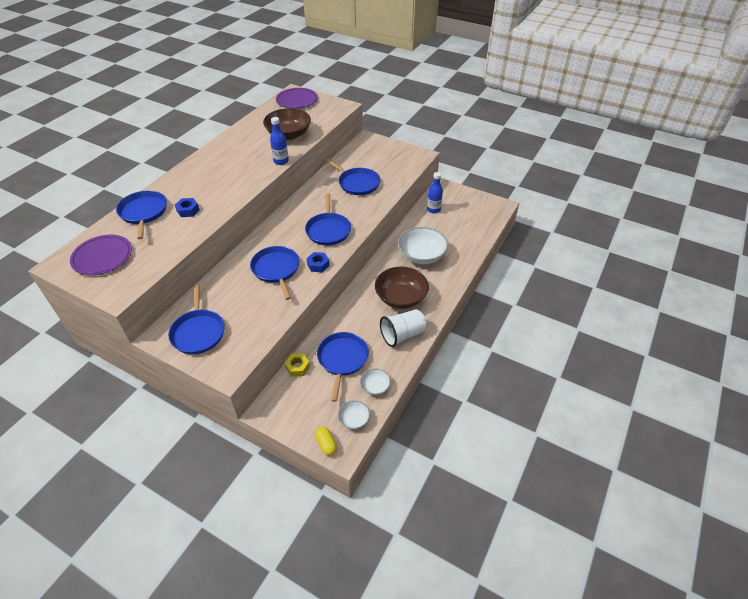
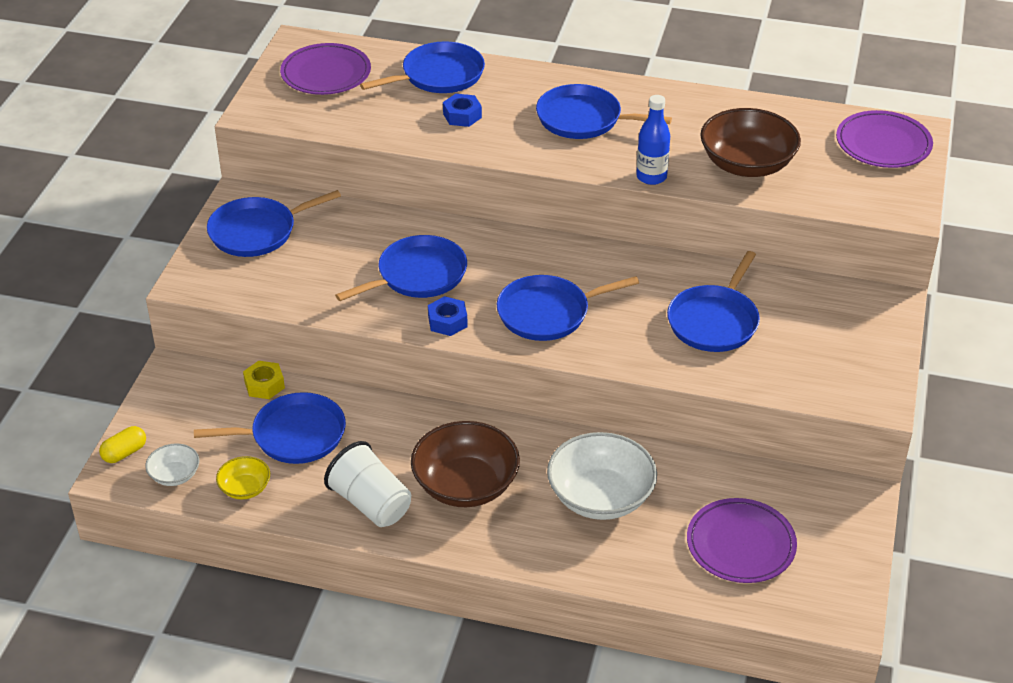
camera: 75 degrees right, 5 degrees down
white bowl [360,369,391,395] -> yellow bowl [216,456,270,500]
blue bottle [427,172,443,214] -> none
none -> blue pan [536,84,672,139]
none -> purple plate [687,498,797,583]

